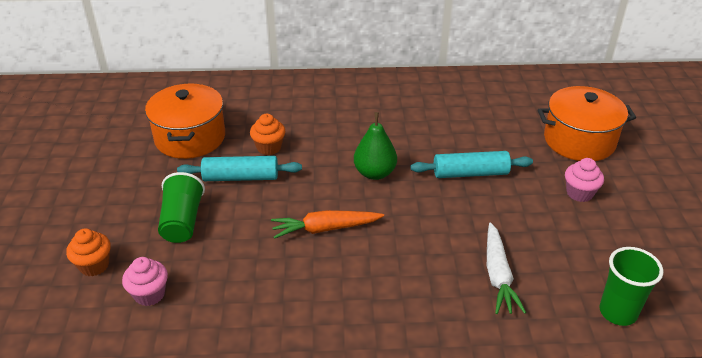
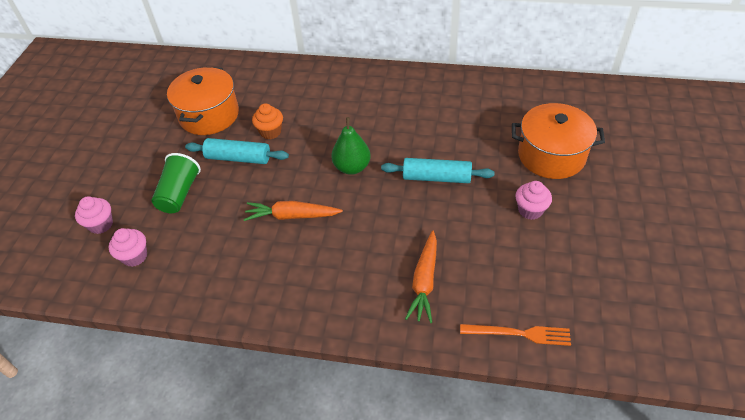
camera: 15 degrees right, 10 degrees up
orange cupcake [66,229,111,276] -> pink cupcake [75,196,113,234]
white carrot [487,222,526,314] -> orange carrot [405,231,437,323]
green cup [599,247,663,326] -> orange fork [460,324,571,346]

